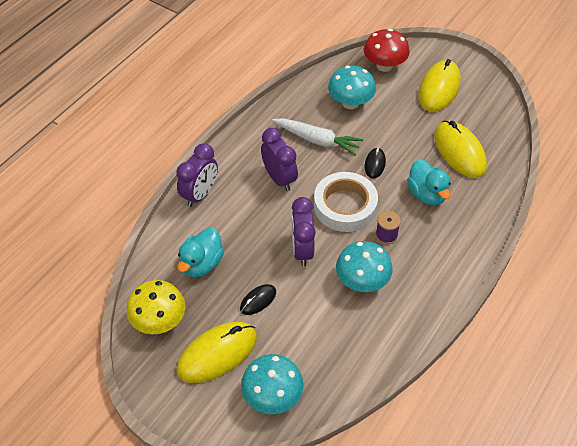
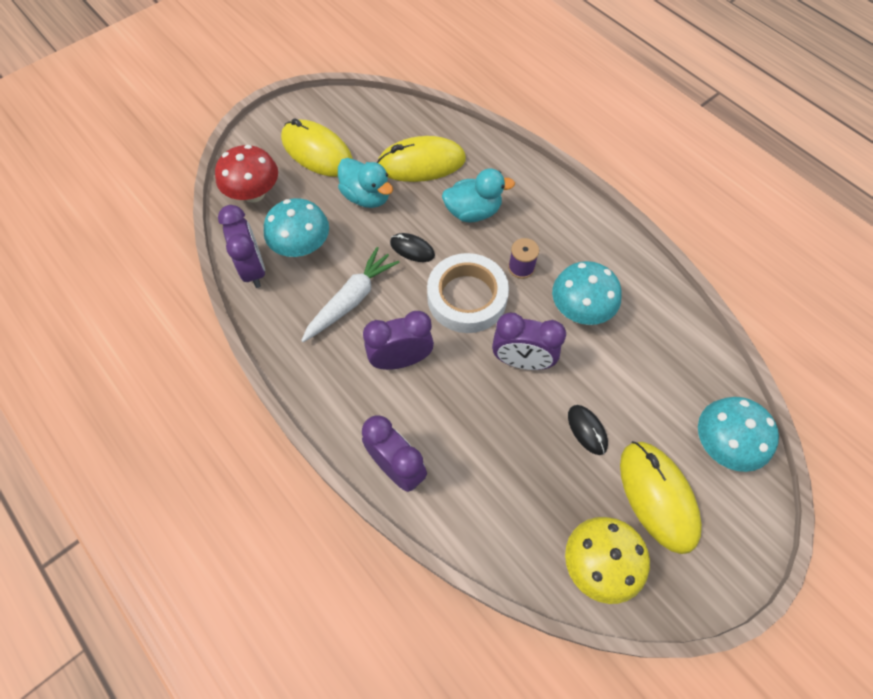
camera: 75 degrees left, 10 degrees up
turquoise duck [177,228,224,277] -> turquoise duck moved to [338,158,393,208]
none -> purple clock [218,205,265,288]

